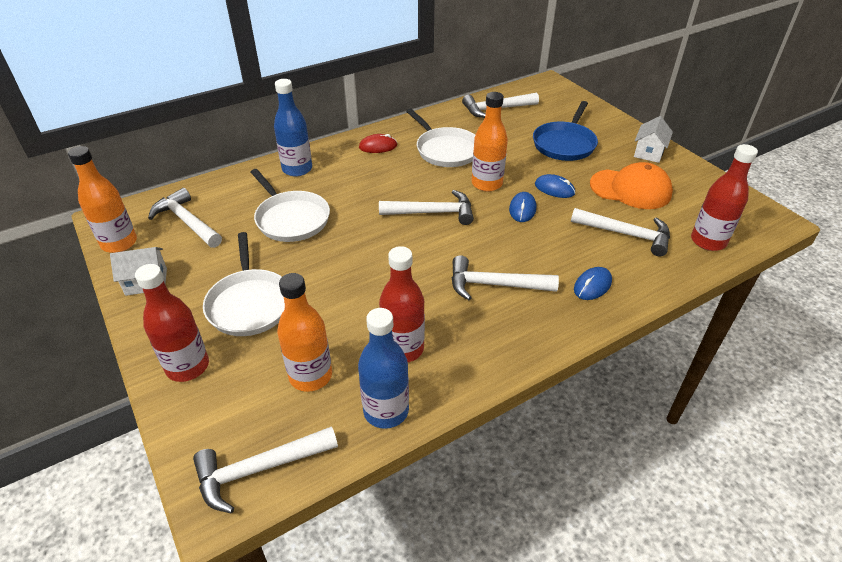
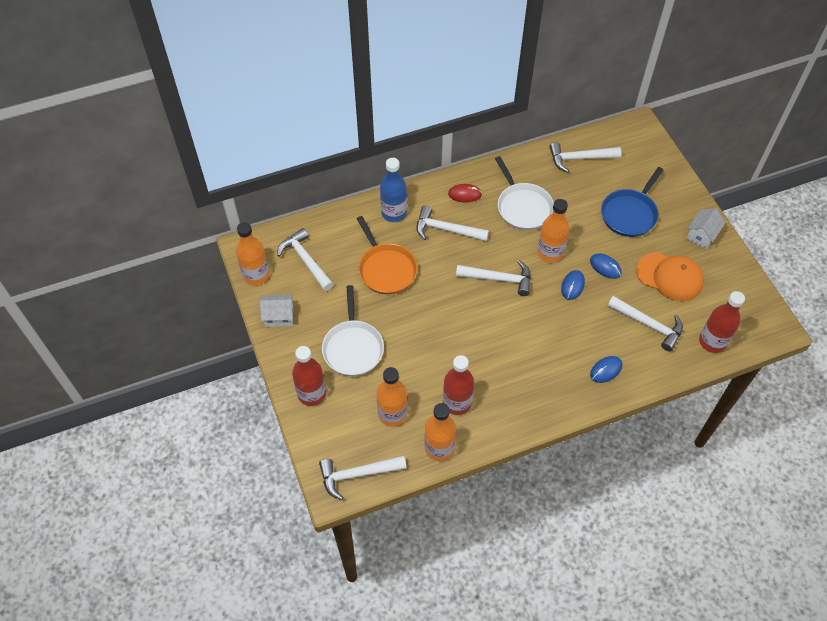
camera: 10 degrees right, 15 degrees up
white pan [251,169,330,242] -> orange pan [357,216,418,294]
blue bottle [358,308,409,429] -> orange bottle [424,403,456,461]
white hammer [452,255,559,300] -> white hammer moved to [416,206,489,241]

